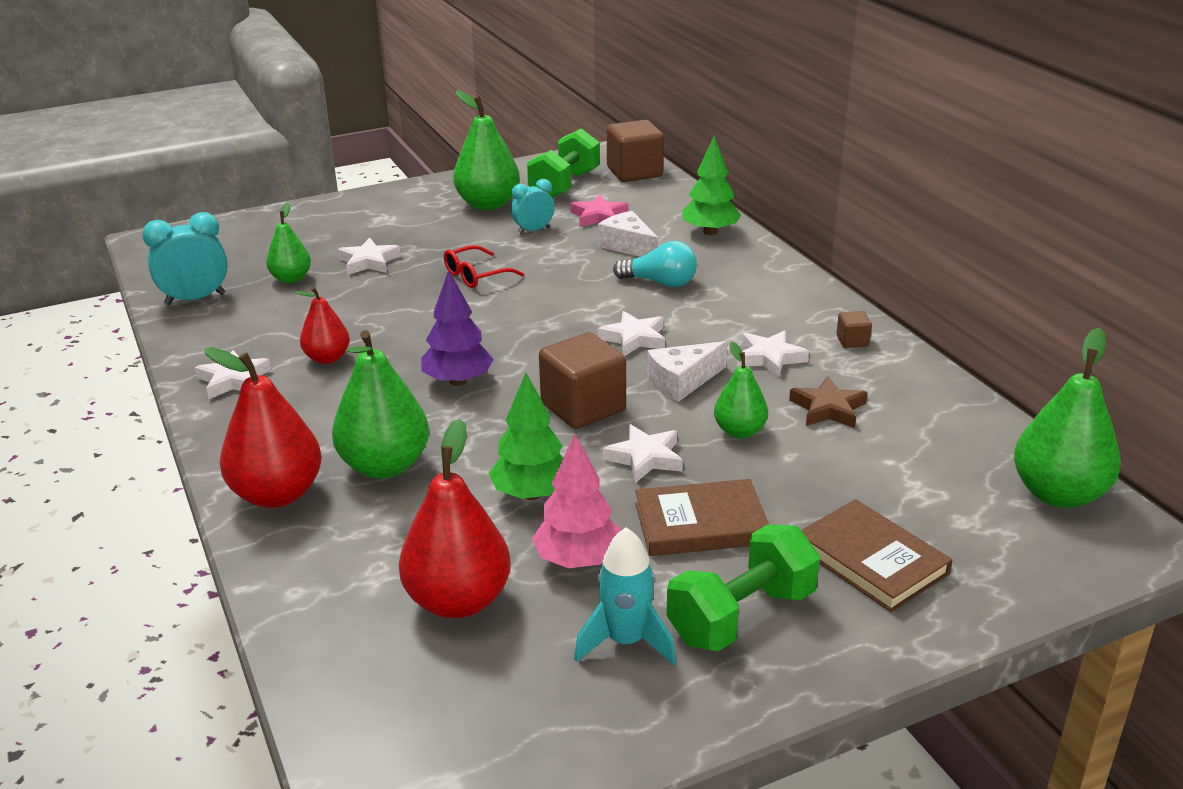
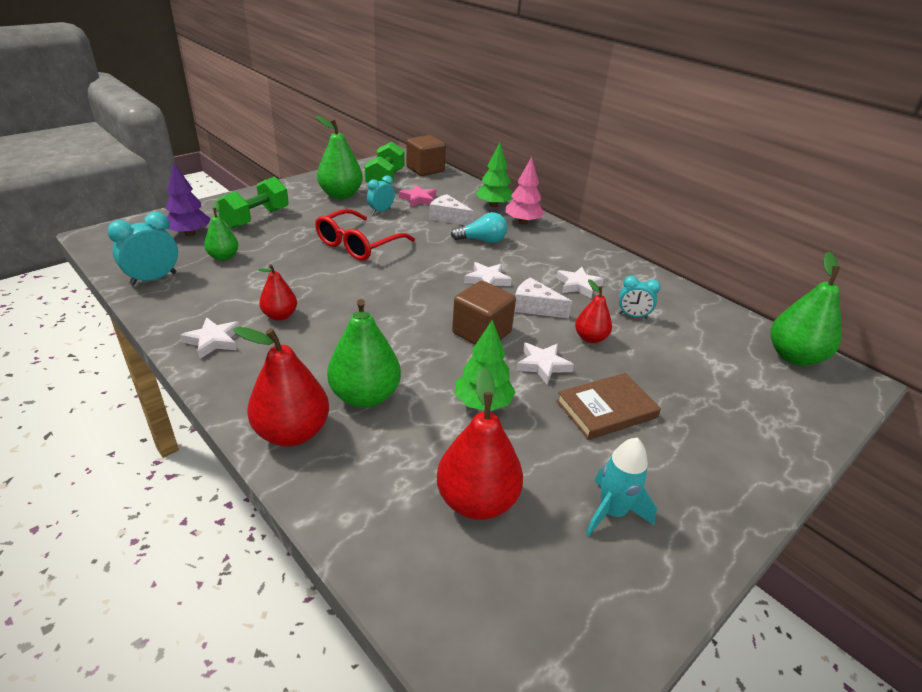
camera: 20 degrees left, 5 degrees up
white star [337,238,401,275] -> none
purple tree [421,270,494,386] -> purple tree moved to [165,161,211,236]
red glasses [444,245,524,288] -> red glasses [315,209,415,261], size x1.73
pink tree [532,434,621,568] -> pink tree moved to [506,157,544,225]
white cheese [647,341,727,402] -> white cheese turned 75 degrees clockwise [514,277,572,319]
green dumbbell [667,524,820,652] -> green dumbbell moved to [217,177,289,229]
green pear [714,341,768,439] -> red pear [575,279,612,343]
brown star [789,376,868,428] -> turquoise clock [619,276,661,319]
brown book [801,499,952,612] -> none
brown cube [836,311,872,348] -> none

